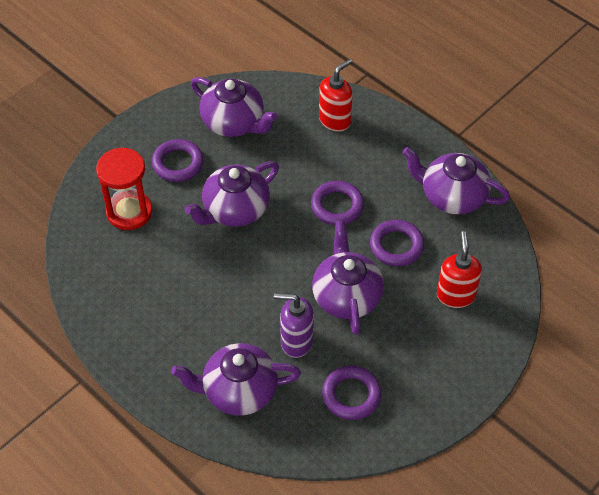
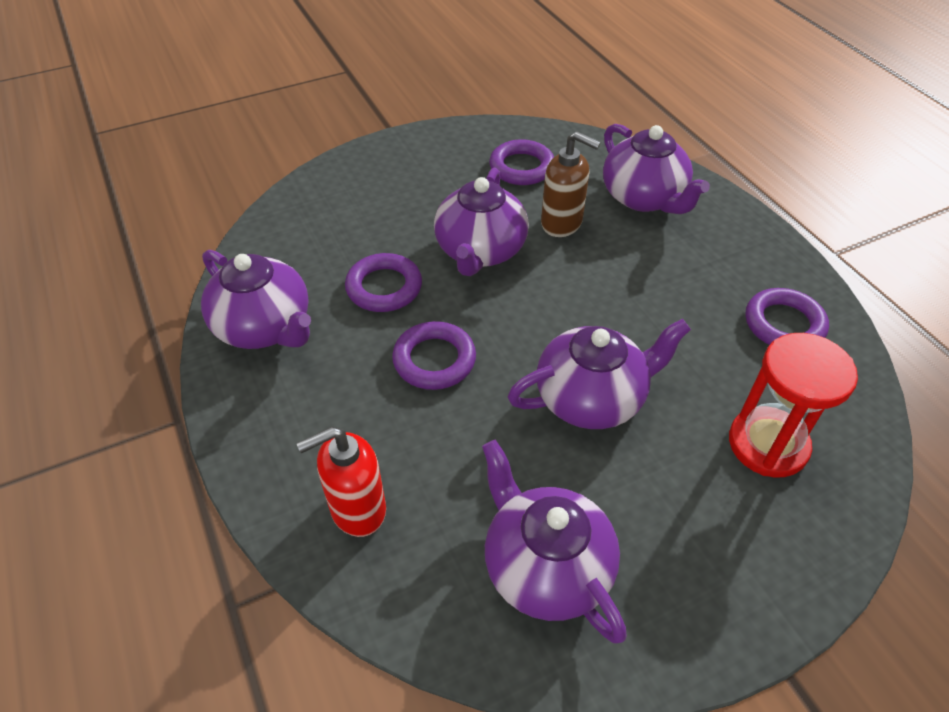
camera: 160 degrees left, 5 degrees down
purple ring [152,139,204,182] -> purple ring moved to [746,288,829,345]
purple teapot [171,343,301,416] -> purple teapot turned 45 degrees clockwise [603,124,710,214]
purple soap dispenser [274,293,314,358] -> brown soap dispenser [541,131,601,237]
red soap dispenser [437,231,482,308] -> none

